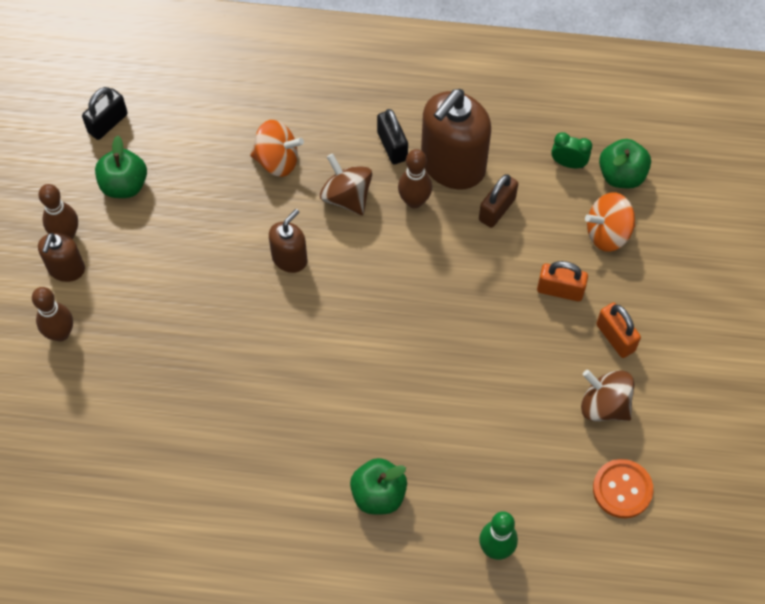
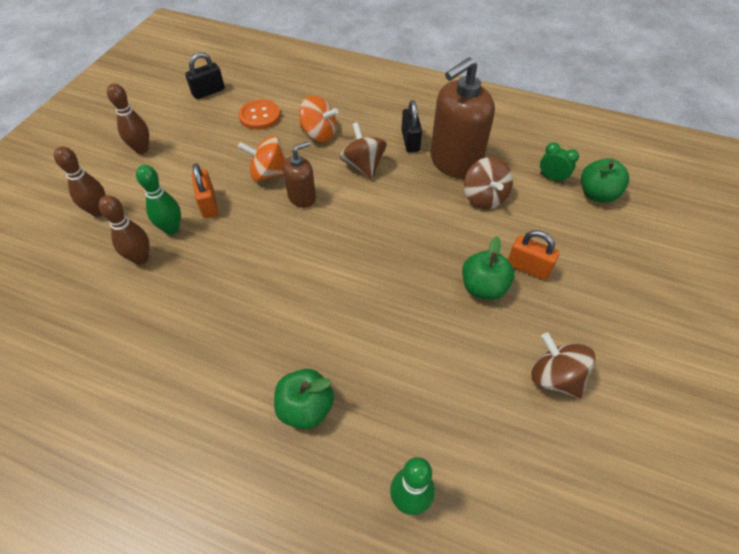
camera: 15 degrees right, 10 degrees down
brown soap dispenser [38,233,85,282] -> none
green apple [95,136,147,198] -> green apple moved to [462,236,515,300]
brown bowling pin [398,149,432,208] -> brown bowling pin moved to [99,195,150,265]
brown padlock [479,174,518,228] -> brown spinning top [464,157,513,209]
orange spinning top [585,192,635,252] -> orange spinning top moved to [238,136,286,181]
orange button [593,459,653,518] -> orange button moved to [238,99,280,130]
orange padlock [596,302,641,358] -> orange padlock moved to [192,163,218,218]
none -> green bowling pin [136,165,181,235]

